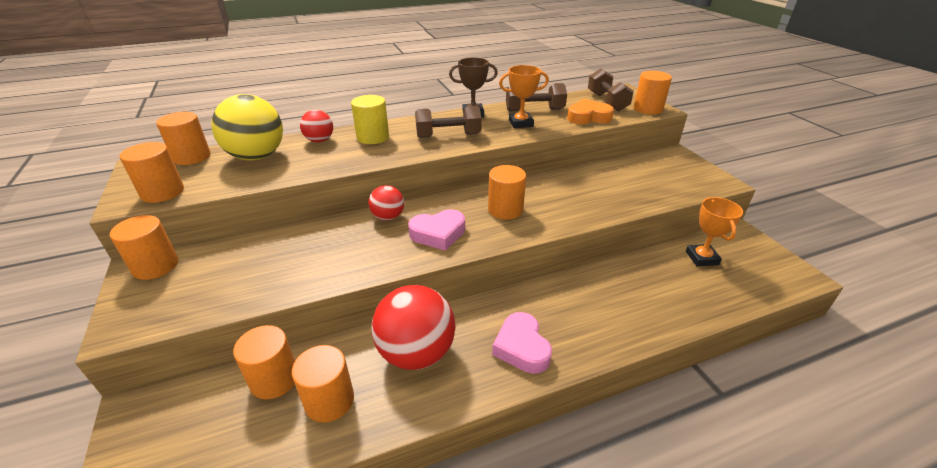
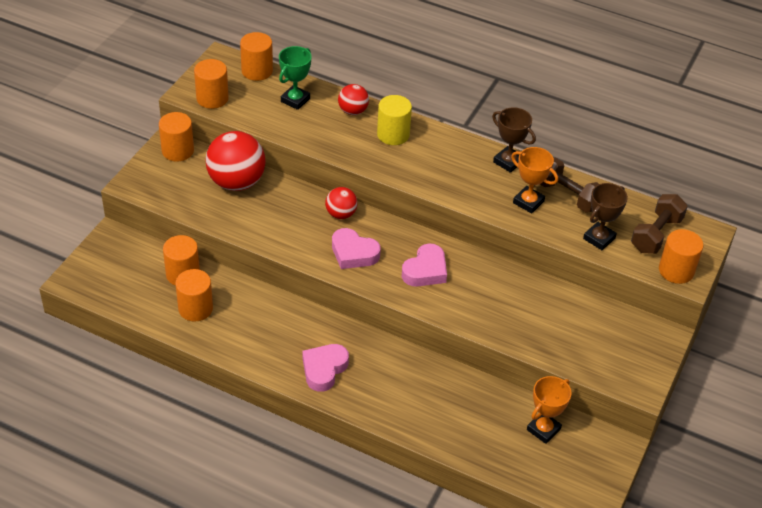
camera: 45 degrees right, 10 degrees up
yellow ball [211,94,283,161] -> green trophy [279,46,311,110]
red ball [372,285,455,370] -> red ball moved to [205,131,266,191]
brown dumbbell [415,106,482,138] -> none
orange cylinder [488,165,526,220] -> pink heart [402,243,447,287]
orange heart [567,99,614,125] -> brown trophy [583,183,628,250]

